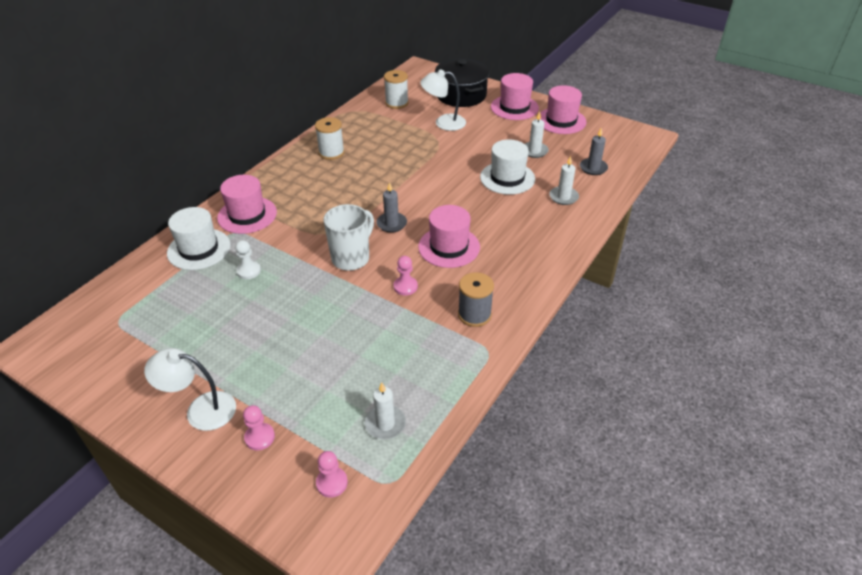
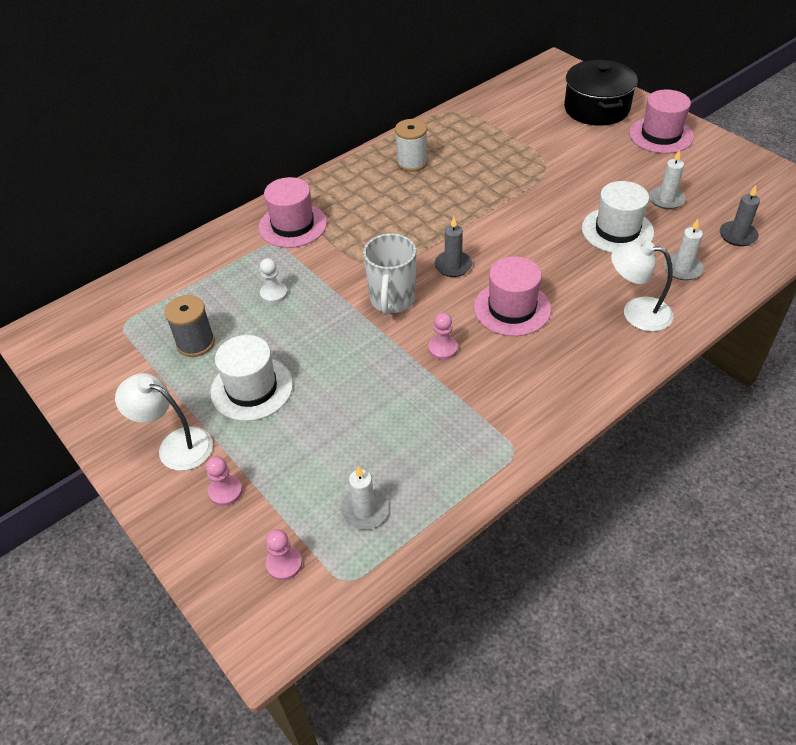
camera: 20 degrees right, 5 degrees up
white hat [167,207,231,270] -> white hat moved to [211,335,293,421]
white mug [323,204,374,271] -> white mug turned 135 degrees clockwise [363,233,416,315]
white spool [384,70,409,109] -> none
white lamp [420,69,466,131] -> white lamp moved to [611,241,673,332]
grey spool [458,272,494,327] -> grey spool moved to [164,295,215,357]
pink hat [540,85,587,134] -> none

